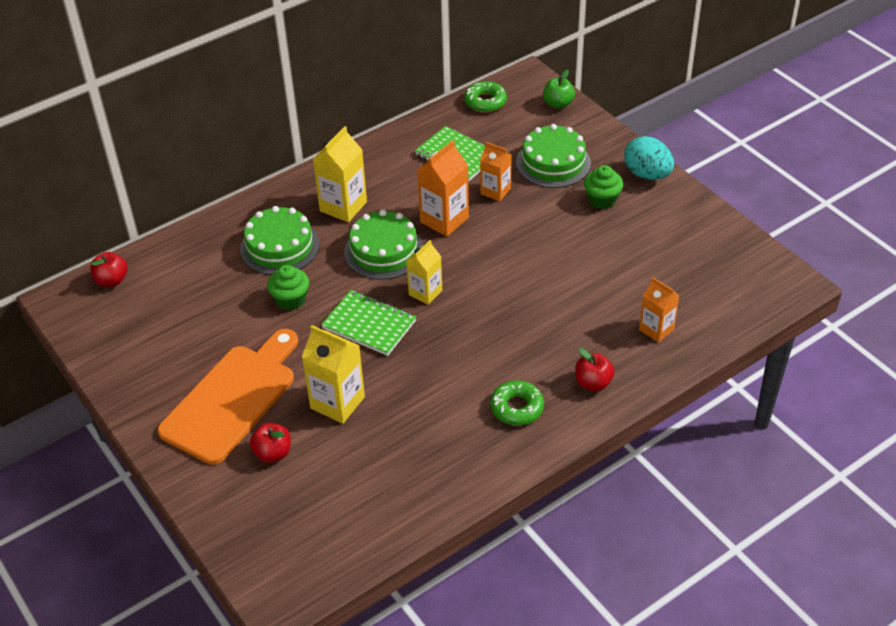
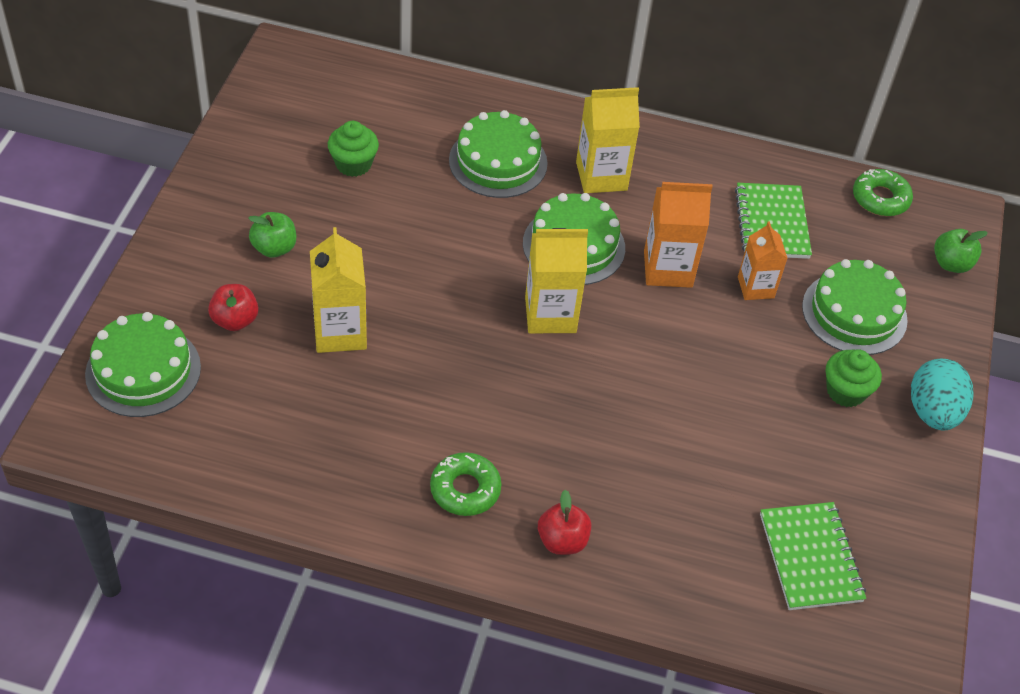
camera: 45 degrees right, 5 degrees up
red apple [90,252,127,287] -> none
orange cutting board [157,329,298,465] -> green apple [248,212,296,258]
green cupcake [267,265,309,310] -> green cupcake moved to [328,121,379,177]
green notebook [321,290,416,356] -> green notebook moved to [760,502,866,610]
yellow carton [406,240,442,305] -> yellow carton [525,228,588,333], size x1.52
orange carton [639,277,680,343] -> none
none -> green cake [85,312,201,417]

